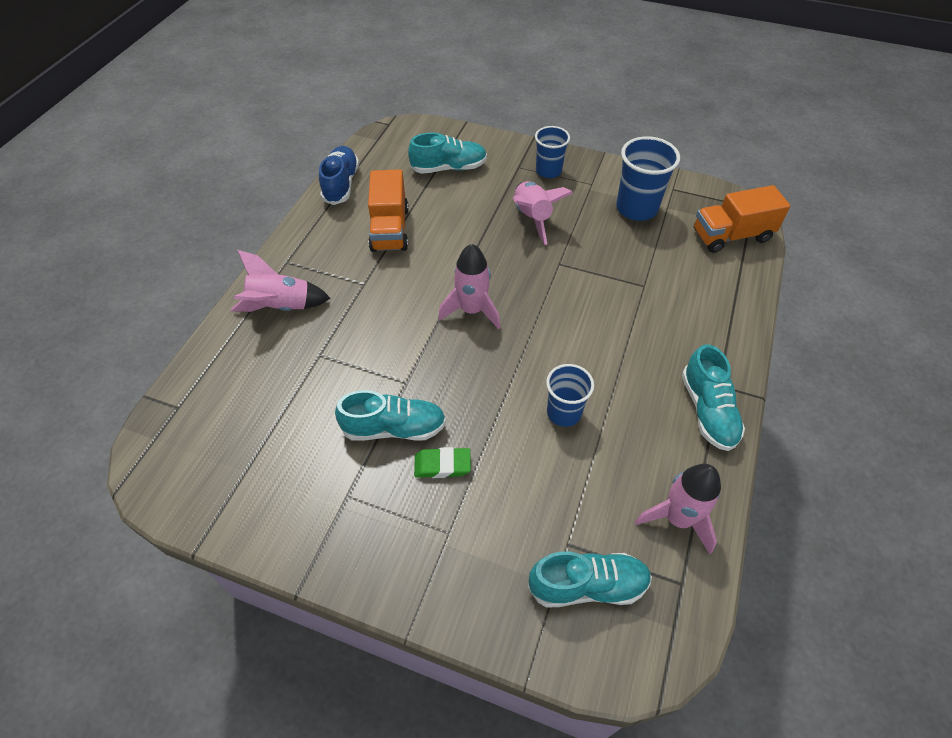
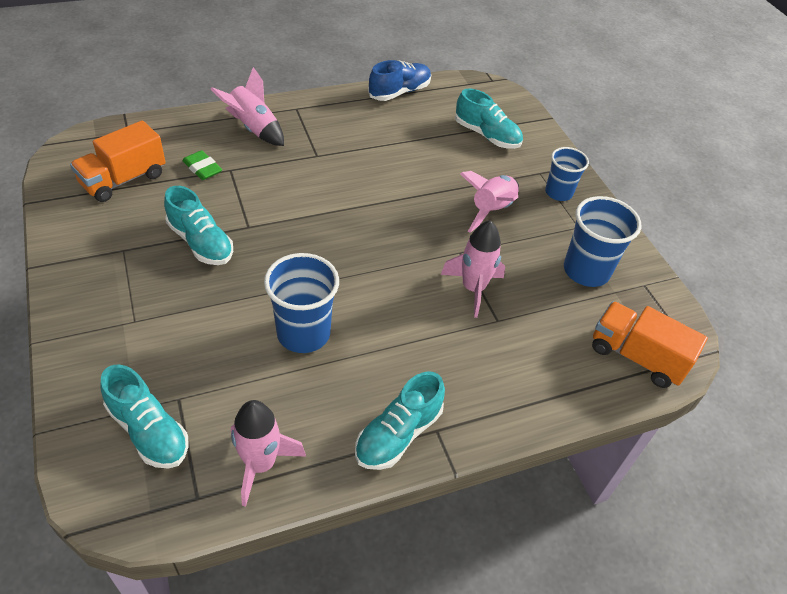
camera: 45 degrees right, 5 degrees down
orange truck [368,170,409,252] -> orange truck moved to [70,120,166,202]
green eraser [414,447,471,478] -> green eraser moved to [182,150,222,180]
pink rocket [438,244,500,329] -> pink rocket moved to [441,221,505,318]
blue cup [546,364,594,427] -> blue cup [264,253,339,353], size x1.53

